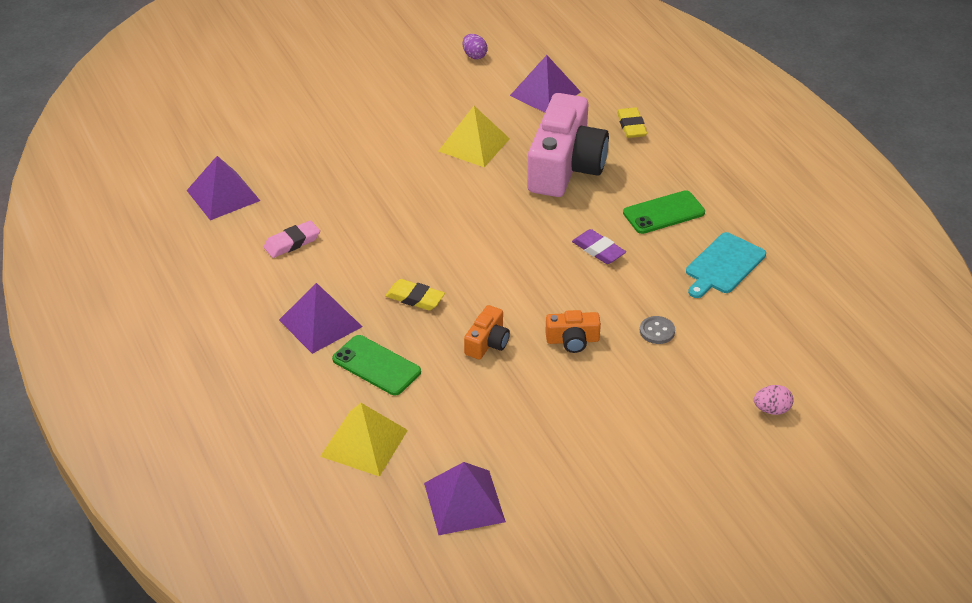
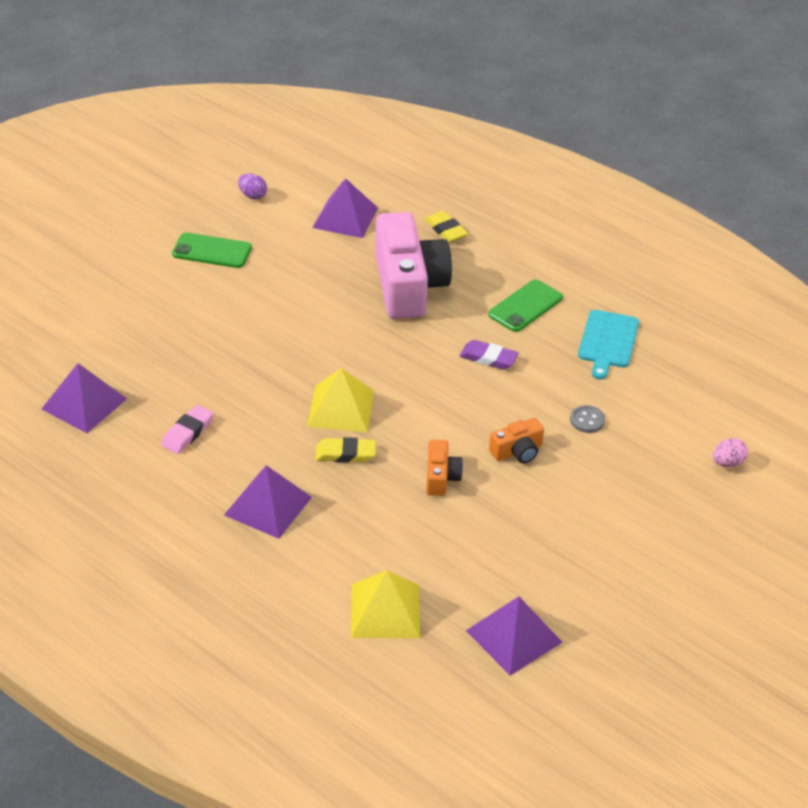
camera: 25 degrees left, 0 degrees up
green phone [332,335,421,396] -> green phone moved to [172,233,252,268]
yellow pyramid [438,106,510,167] -> yellow pyramid moved to [307,368,374,432]

